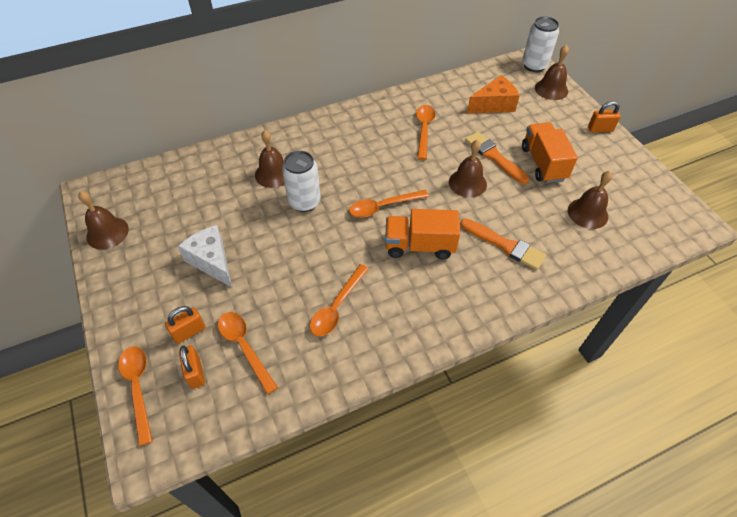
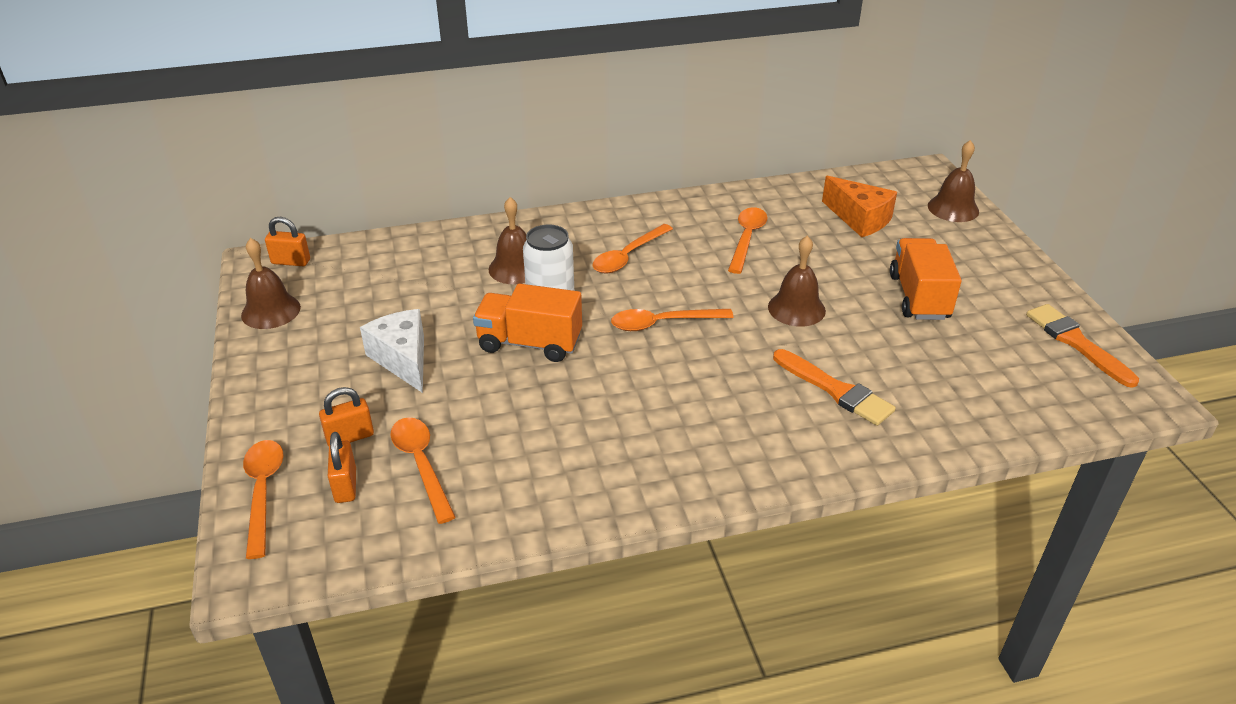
camera: 10 degrees right, 15 degrees down
orange spoon [310,264,369,336] -> orange spoon moved to [592,224,673,273]
orange truck [385,209,460,260] -> orange truck moved to [473,284,582,362]
orange brush [465,132,529,184] -> orange brush moved to [1026,304,1139,388]
orange cheese [467,75,520,113] -> orange cheese turned 60 degrees clockwise [822,176,897,237]
white can [522,16,559,72] -> none
brown bell [568,171,612,229] -> none
orange padlock [588,101,621,132] -> orange padlock moved to [265,217,310,266]

